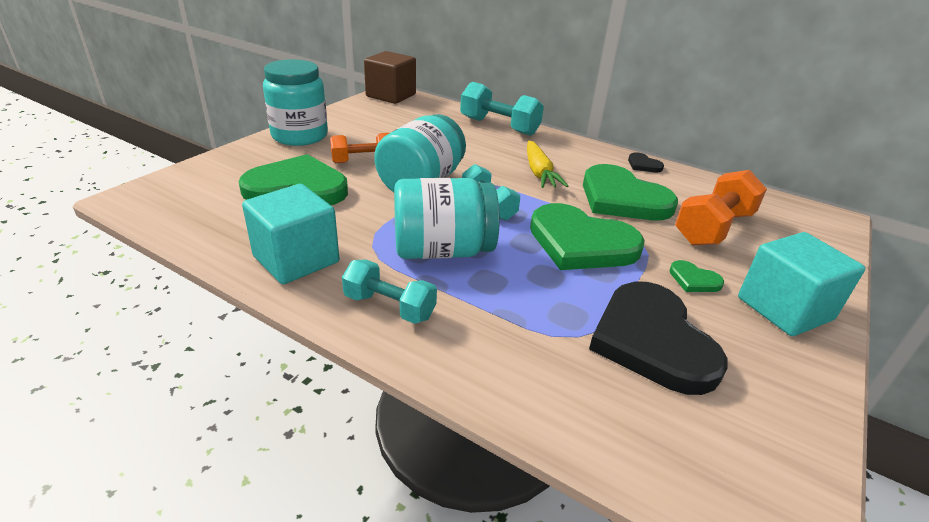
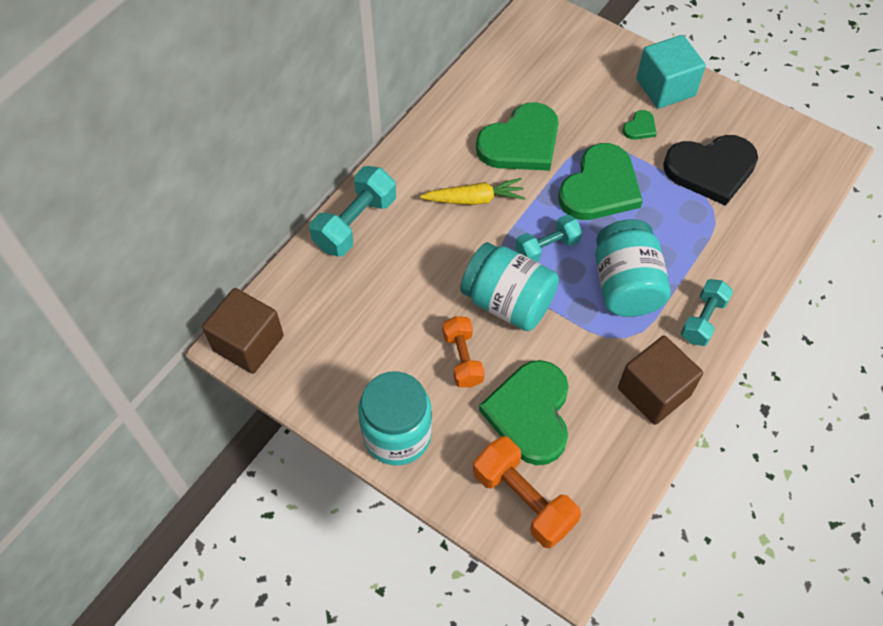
camera: 85 degrees left, 25 degrees up
turquoise cube [242,184,339,284] -> brown cube [618,336,703,425]
black heart [628,152,664,172] -> none
orange dumbbell [675,170,767,245] -> orange dumbbell moved to [473,436,581,548]

